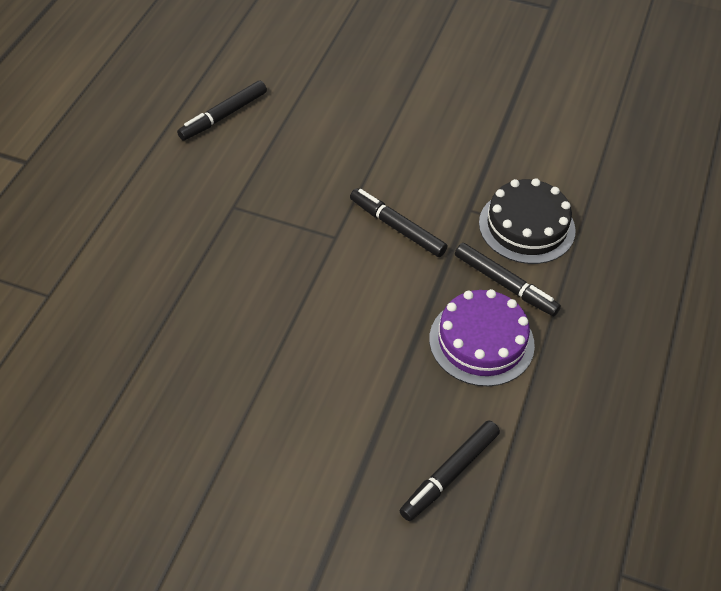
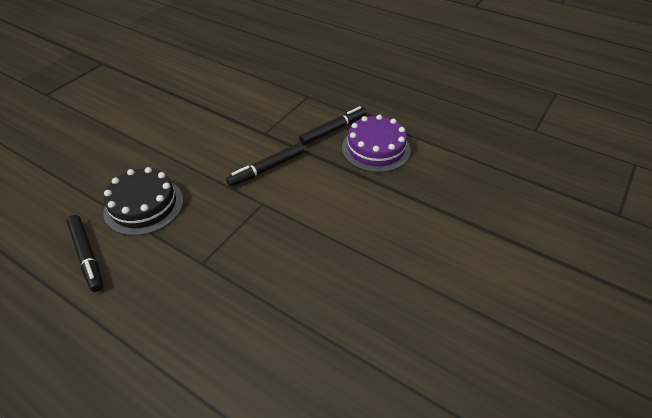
camera: 75 degrees left, 5 degrees down
black marker [400,421,500,521] -> none
black cake [479,178,576,264] -> black cake moved to [103,167,183,236]

